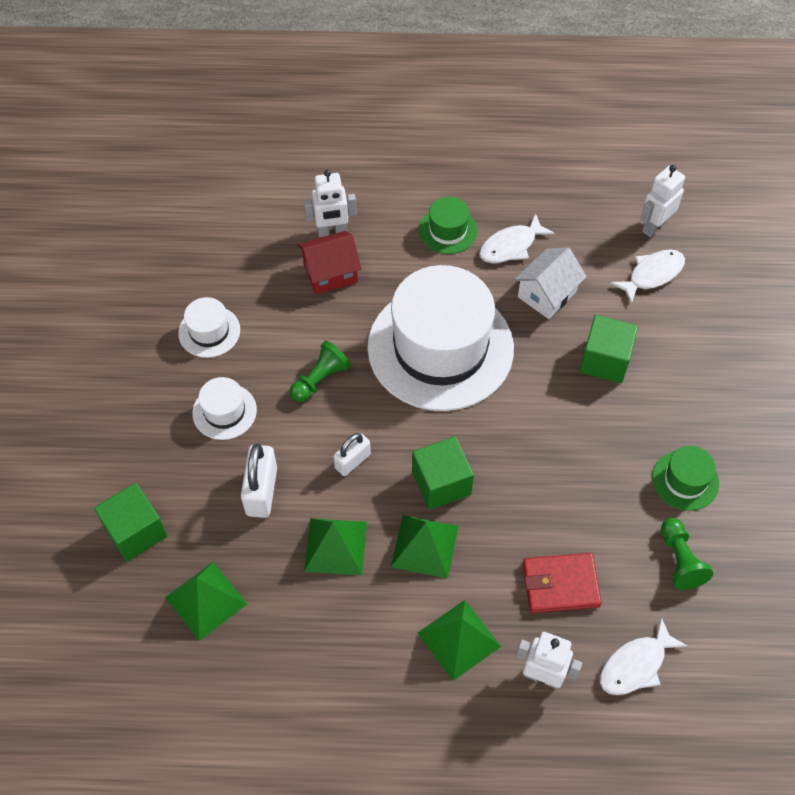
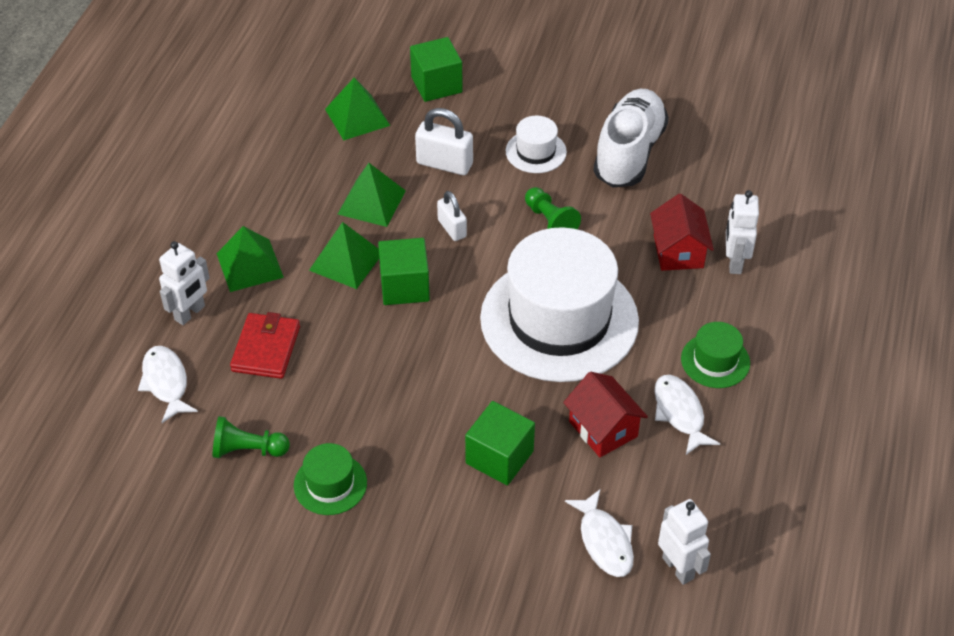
camera: 105 degrees right, 10 degrees down
white hat [178,297,240,358] -> white shoe [593,89,669,188]
white house [514,247,587,319] -> red house [563,372,648,457]

